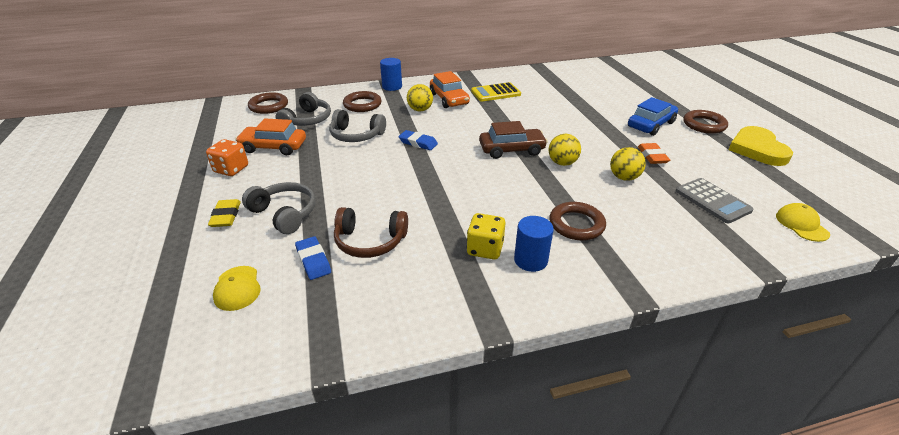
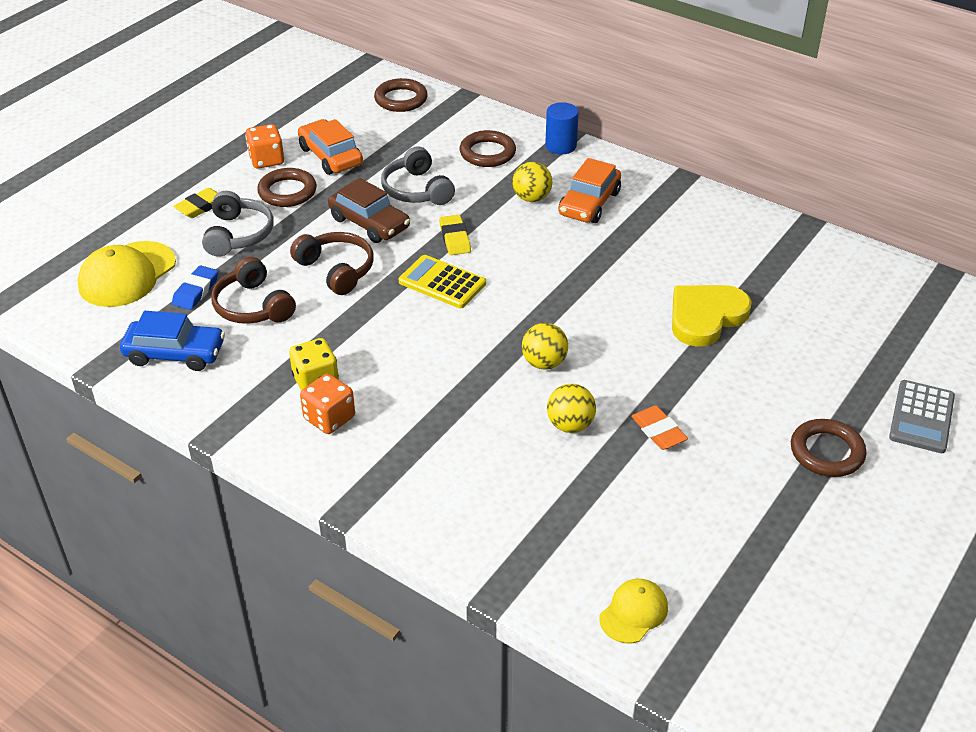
camera: 50 degrees right, 5 degrees up
yellow cap [213,266,261,311] -> yellow cap [77,241,176,307], size x1.76
grey headphones [275,92,331,126] -> none
blue eraser [398,130,438,150] -> yellow eraser [439,215,471,255]
yellow calculator [471,82,521,102] -> yellow calculator moved to [399,255,486,308]
brown car [479,121,548,159] -> brown car moved to [328,178,410,243]
blue cylinder [514,216,554,272] -> orange dice [300,373,355,434]
brown ring [549,202,606,240] -> brown ring moved to [257,168,317,207]
blue car [628,97,678,136] -> blue car moved to [120,311,225,371]
orange eraser [638,143,670,164] -> orange eraser turned 75 degrees counterclockwise [631,406,688,450]
grey calculator [676,178,753,224] -> grey calculator moved to [889,380,955,453]
yellow heart [728,126,793,166] -> yellow heart moved to [672,285,752,347]
none -> brown headphones [290,232,374,295]

